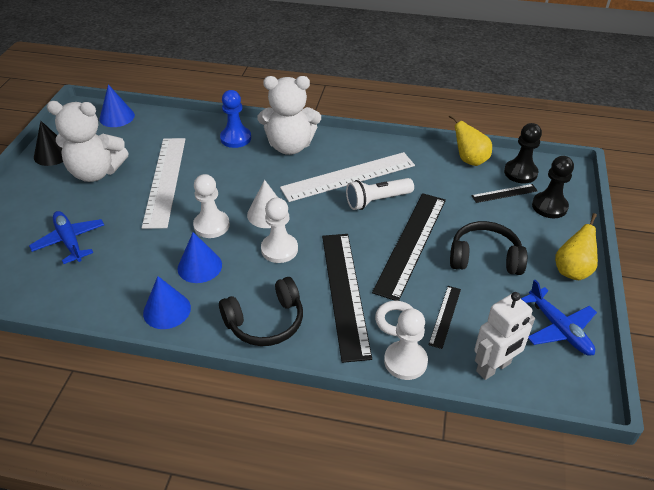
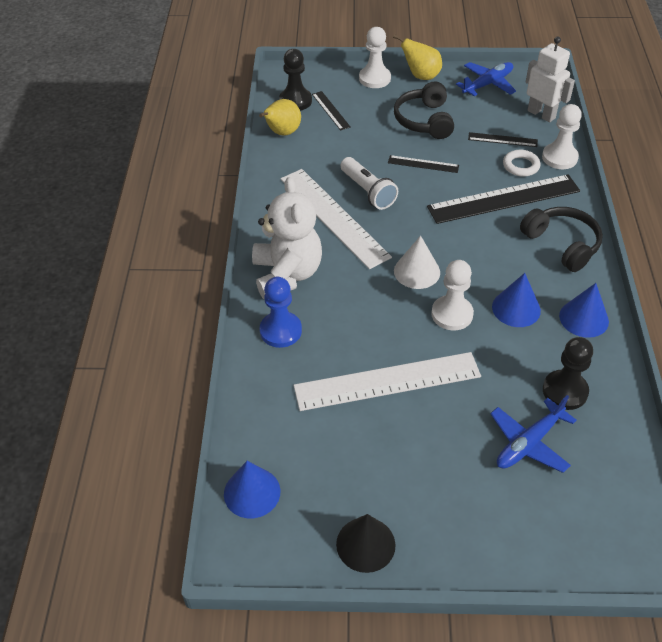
camera: 100 degrees left, 5 degrees up
white teddy bear [46,101,128,182] -> none
white pawn [261,198,298,263] -> white pawn moved to [359,27,391,88]
black ruler [372,193,446,301] -> black ruler [388,155,459,173], size x0.47
black pawn [532,156,574,218] -> black pawn moved to [543,337,593,410]

